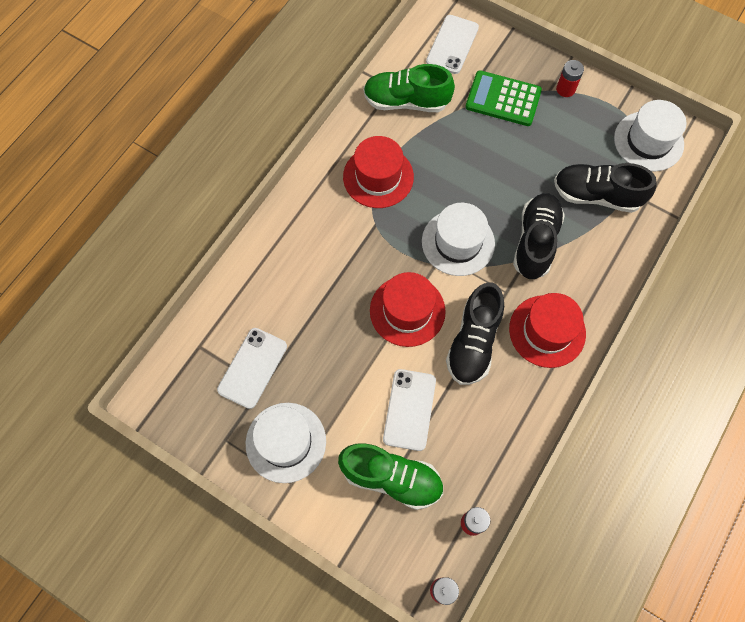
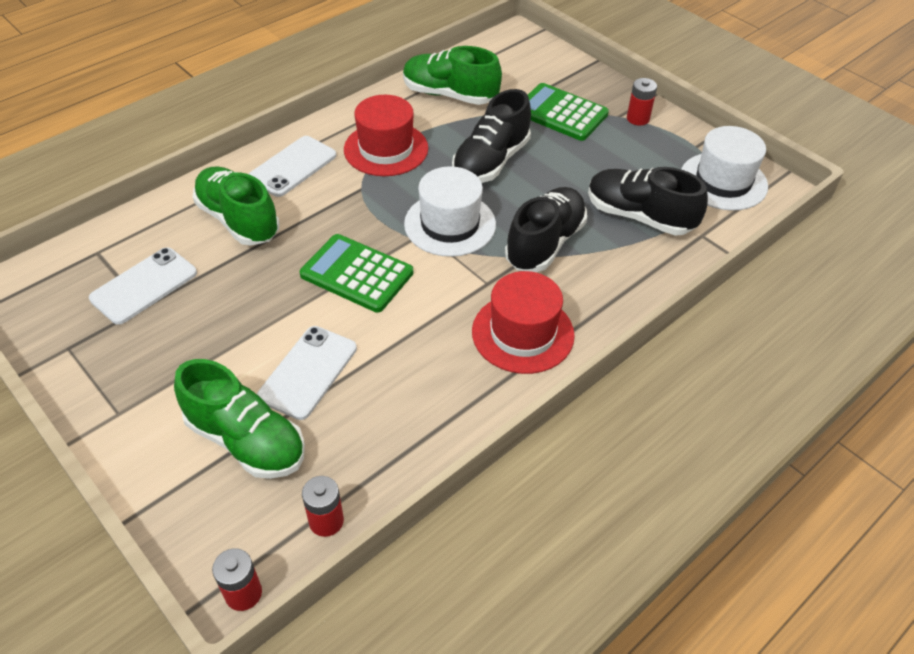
camera: 15 degrees right, 20 degrees down
white hat [246,403,326,483] -> none
red hat [370,272,446,347] -> green calculator [300,234,413,313]
white phone [426,15,479,74] -> white phone moved to [249,136,336,197]
black shoe [446,282,504,385] -> black shoe moved to [452,89,531,183]
none -> green shoe [193,167,280,246]

